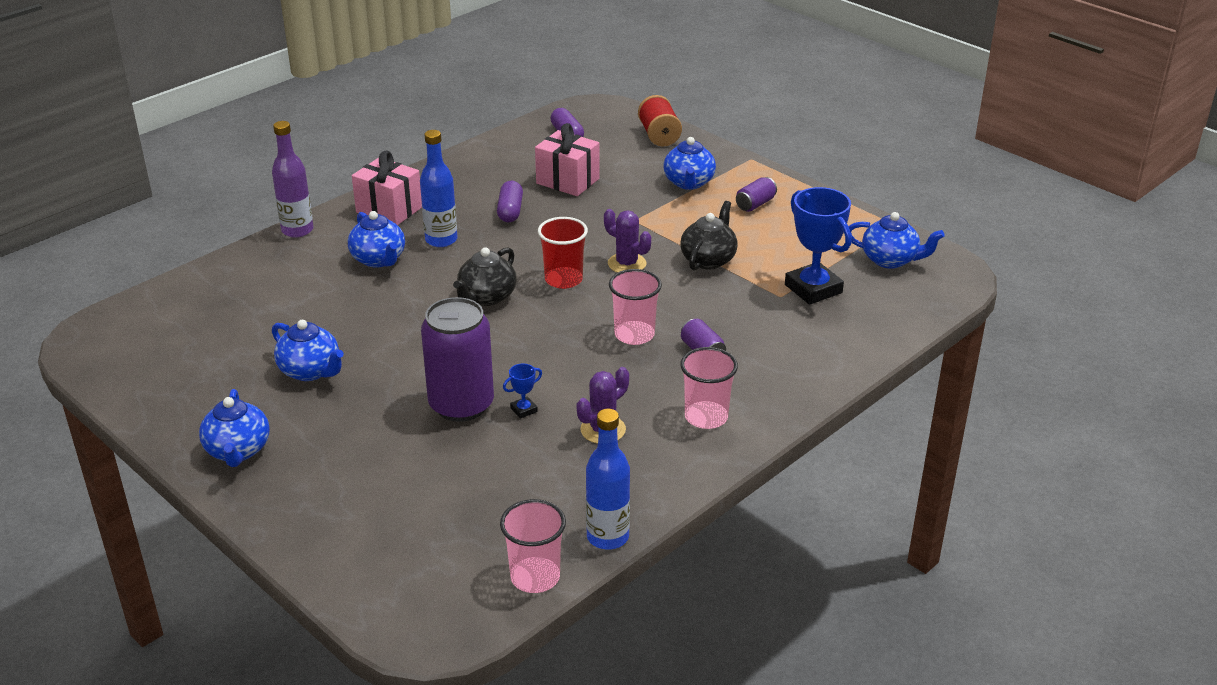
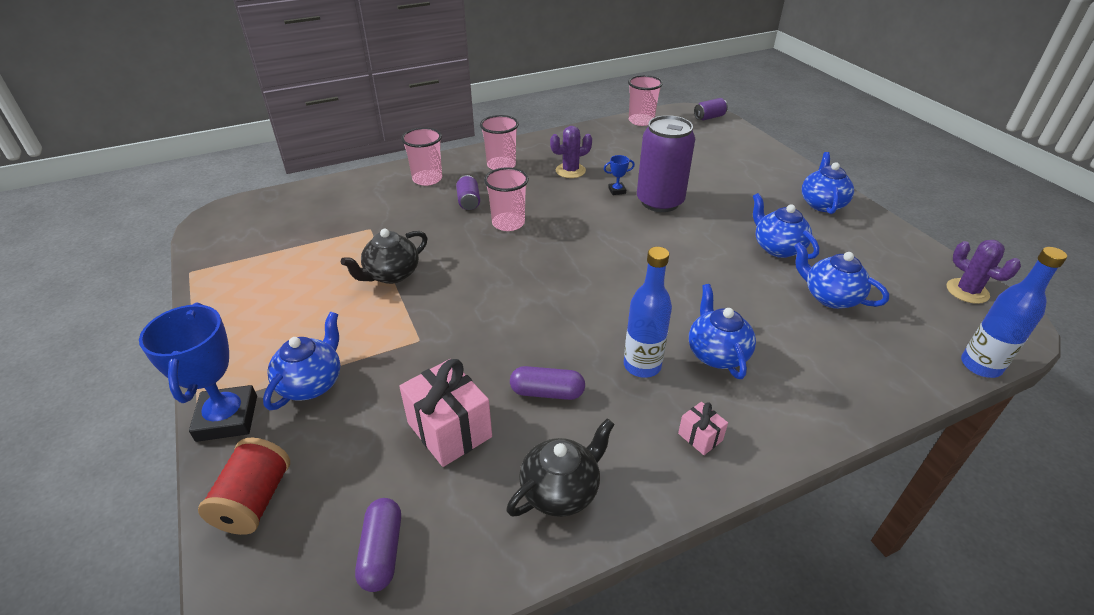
camera: 160 degrees left, 5 degrees up
purple bottle [272,121,314,238] -> none
pink gift [352,150,422,225] -> pink gift [678,402,728,455], size x0.50
black teapot [453,247,517,306] -> black teapot moved to [506,418,615,517]
purple capsule [497,181,523,222] -> purple capsule turned 75 degrees clockwise [510,366,585,400]
red cup [538,217,588,289] -> none
blue bottle [586,409,630,550] -> blue bottle moved to [961,247,1067,378]
purple cactus [604,209,651,273] -> purple cactus moved to [946,240,1021,304]
purple can [736,177,777,212] -> purple can moved to [694,98,728,120]
blue trophy [785,187,852,305] -> blue trophy moved to [139,302,257,442]
blue teapot [849,212,945,269] -> blue teapot moved to [794,242,889,309]
none -> pink cup [401,127,442,186]

